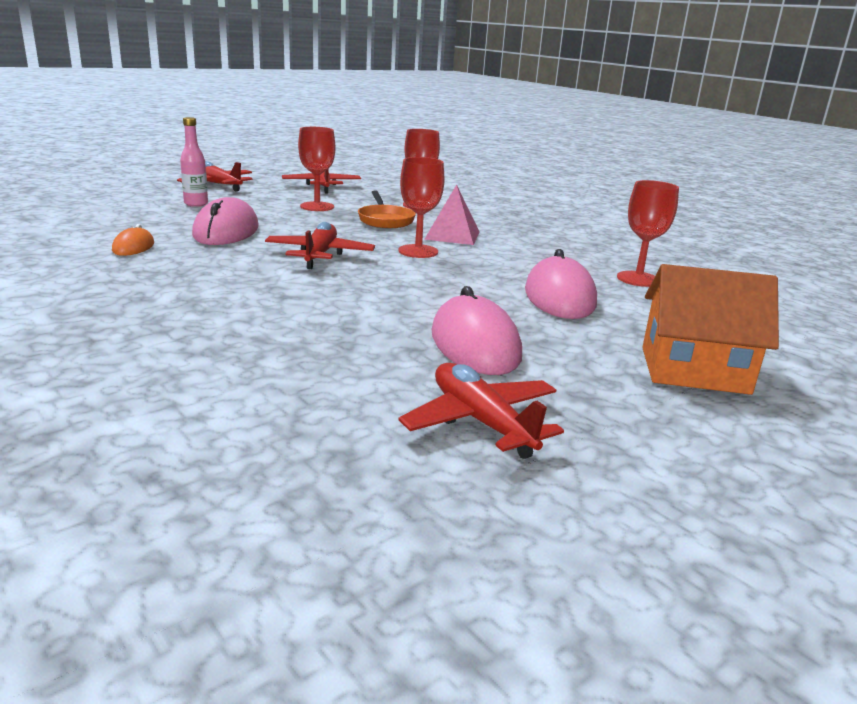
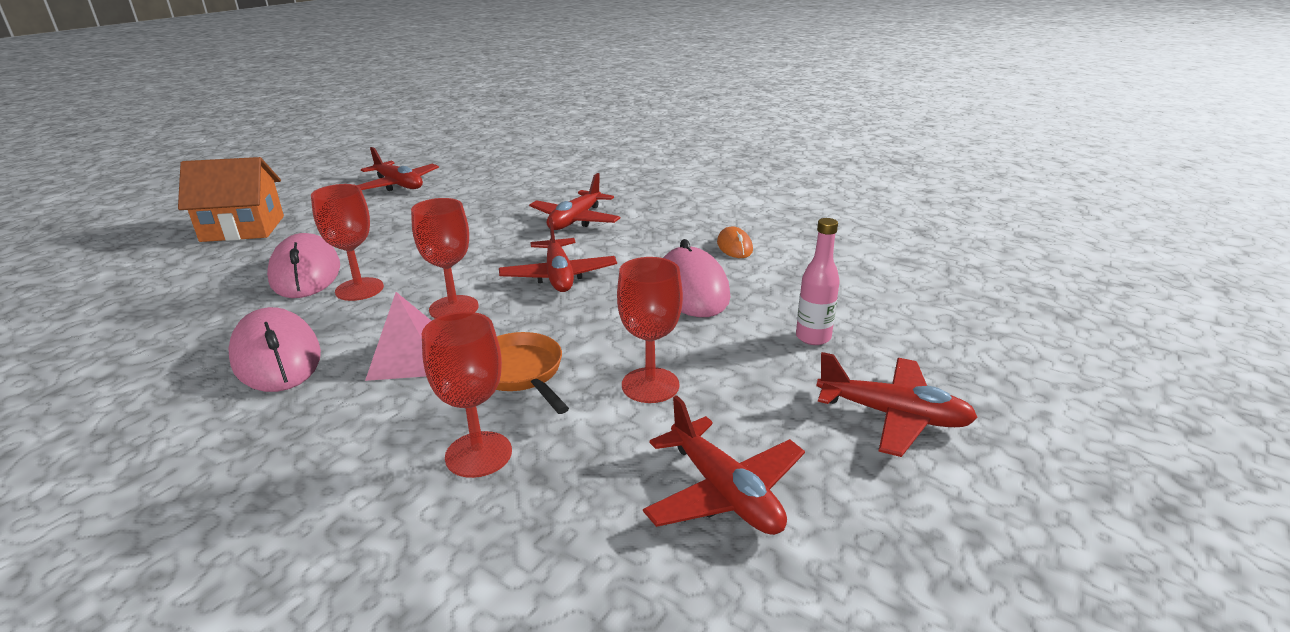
camera: 165 degrees right, 5 degrees up
pink mouse [432,286,522,375] -> pink mouse moved to [229,307,321,392]
red goblet [617,180,679,287] -> red goblet moved to [311,184,384,301]
none -> red plane [529,173,621,230]

